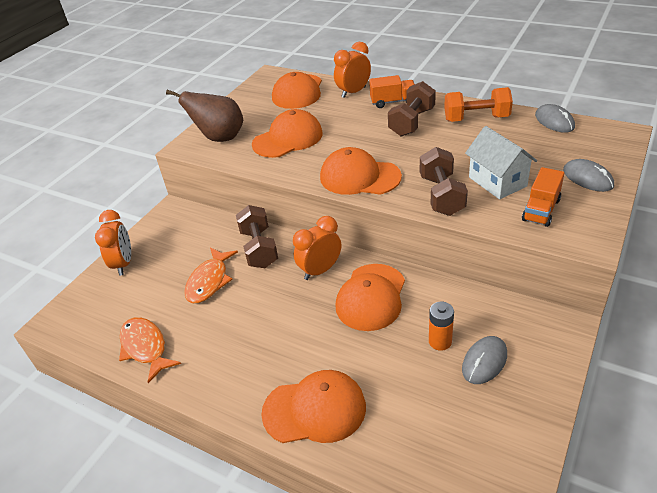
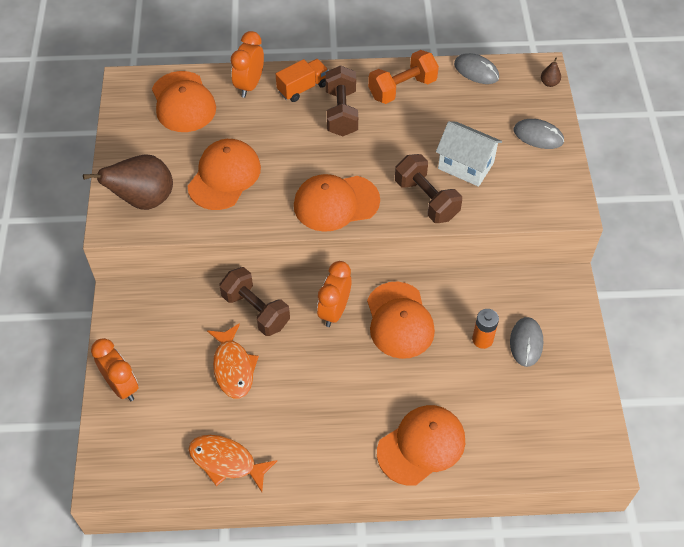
camera: 35 degrees left, 15 degrees up
orange truck [522,167,564,227] -> none
none -> brown pear [541,57,561,87]

